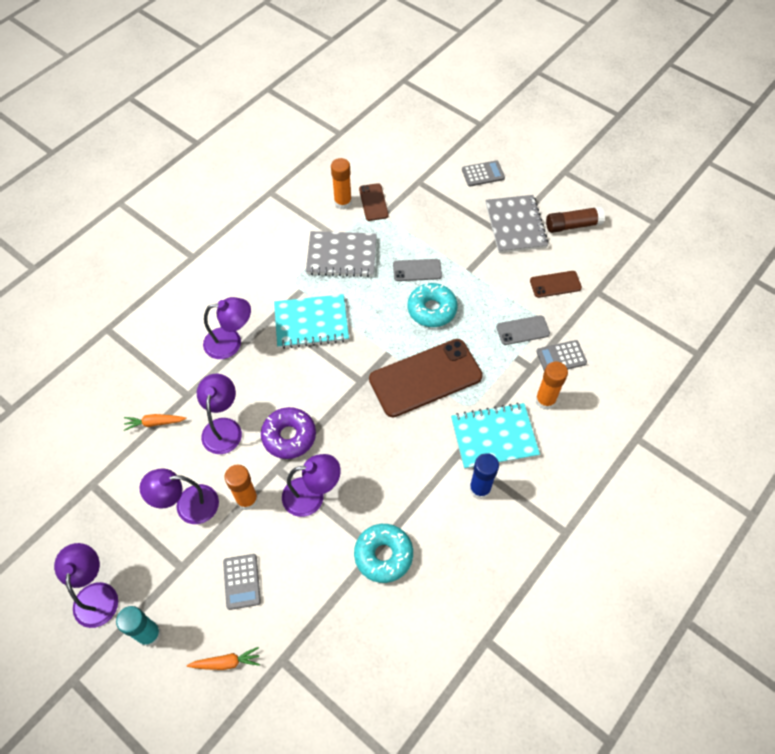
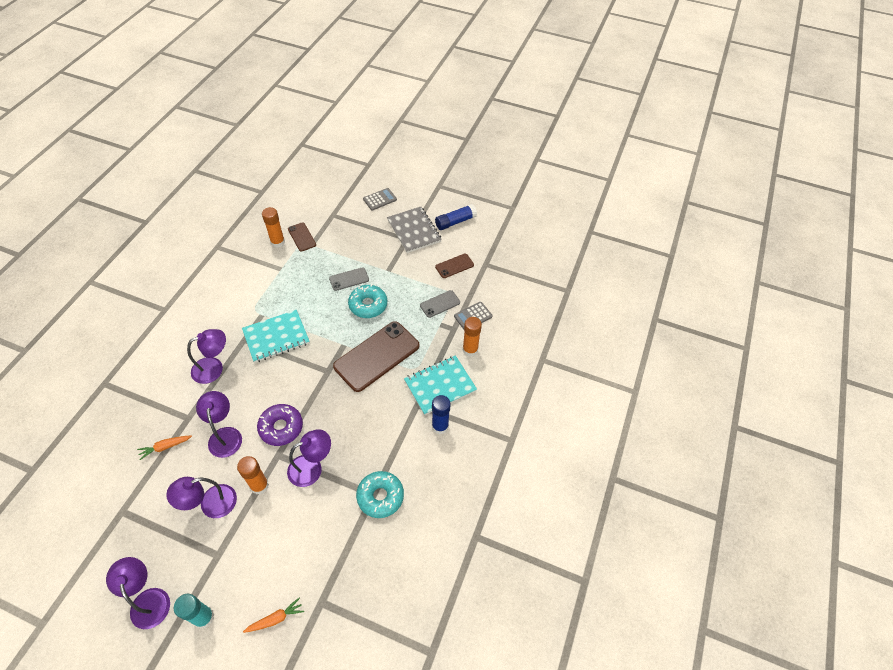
camera: 20 degrees left, 5 degrees down
grey calculator [223,554,261,610] -> none
grey notebook [306,231,377,277] -> none
brown glue stick [546,206,605,233] -> blue glue stick [435,204,477,230]

